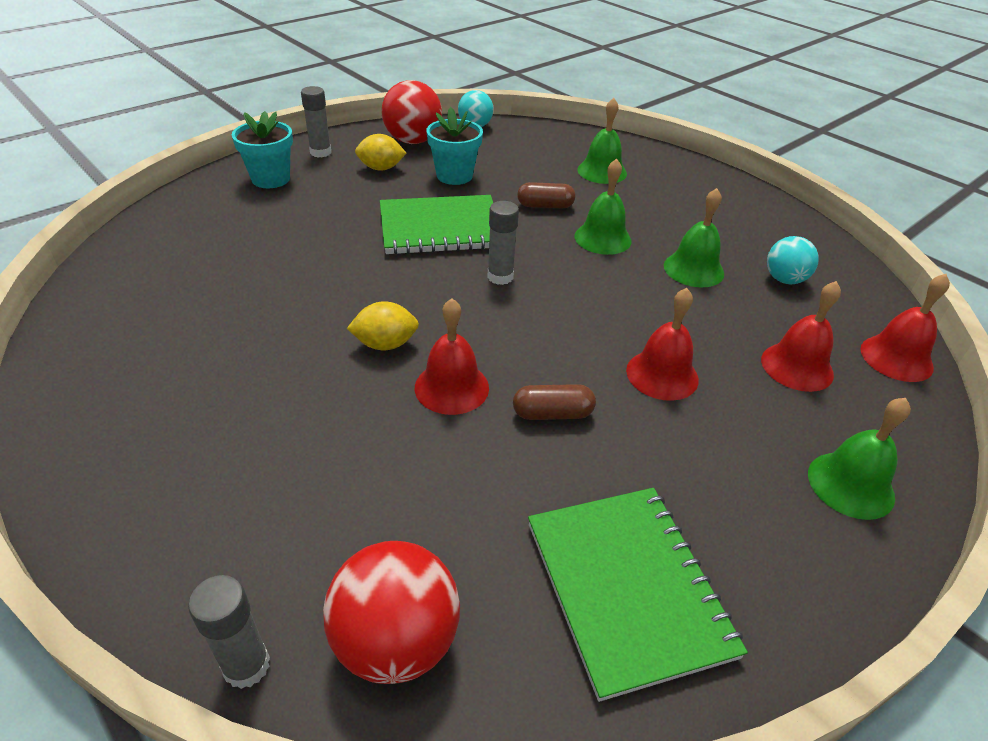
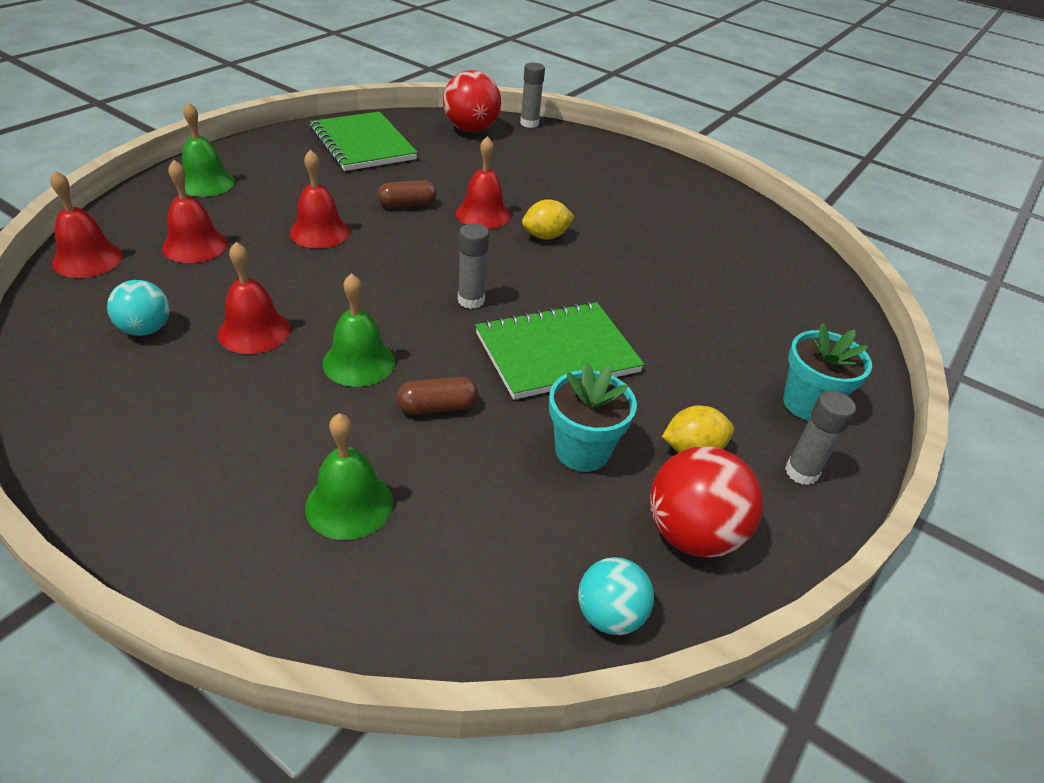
camera: 165 degrees right, 0 degrees up
green bell [664,188,724,287] -> red bell [218,242,290,354]

